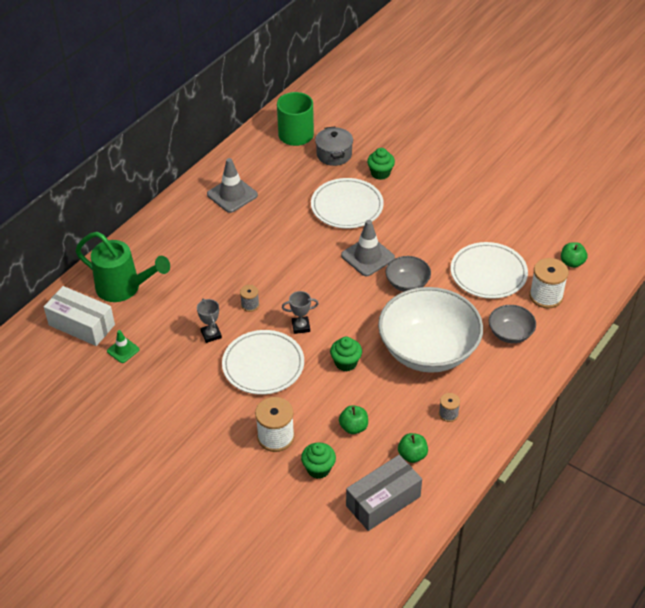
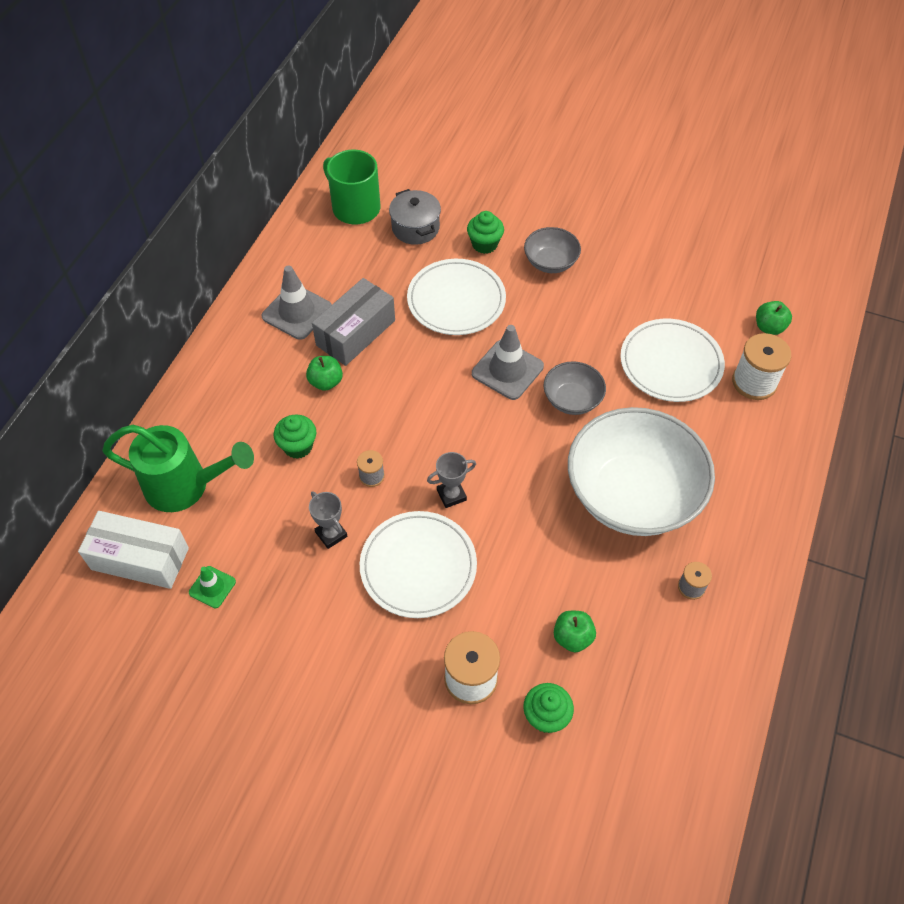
camera: 15 degrees left, 10 degrees up
green cupcake [330,337,362,372] -> green cupcake moved to [273,414,316,459]
grey box [346,455,422,531] -> grey box moved to [312,278,395,366]
green apple [398,433,428,463] -> green apple moved to [306,356,343,391]
grey bowl [489,305,536,343] -> grey bowl moved to [524,227,581,273]

